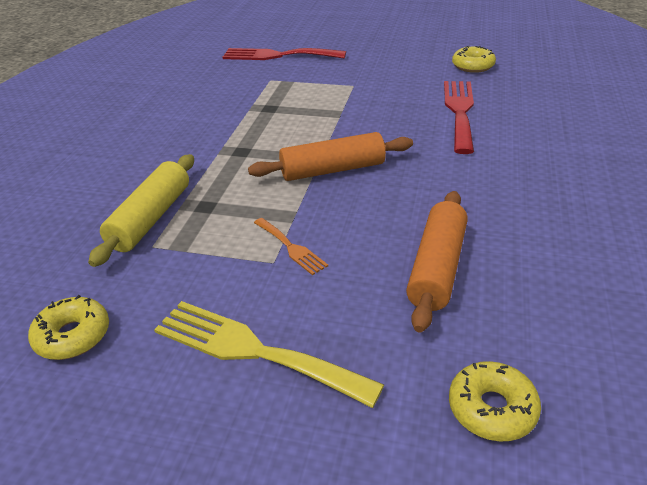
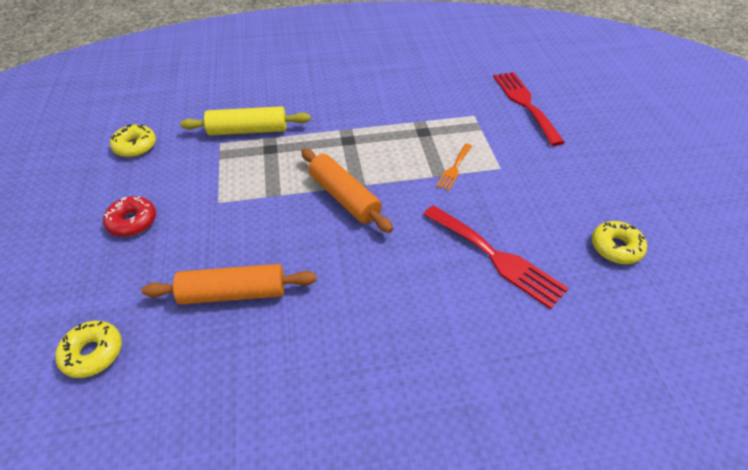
camera: 65 degrees right, 10 degrees up
yellow fork [154,301,384,408] -> red donut [103,196,156,237]
orange fork [254,218,328,275] -> orange fork moved to [436,144,472,191]
red fork [444,81,474,154] -> red fork turned 60 degrees clockwise [423,205,569,309]

